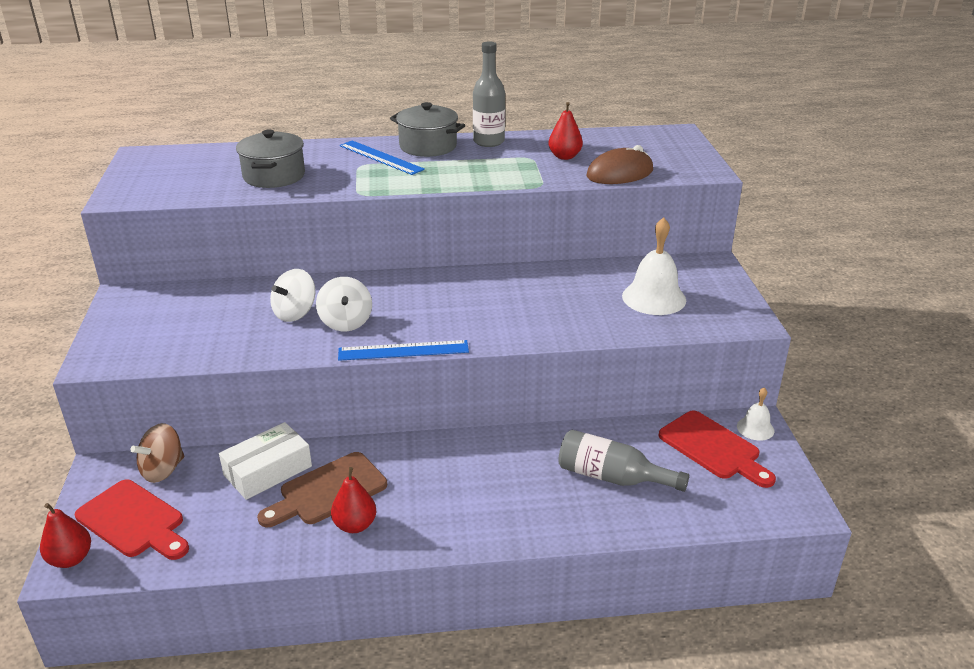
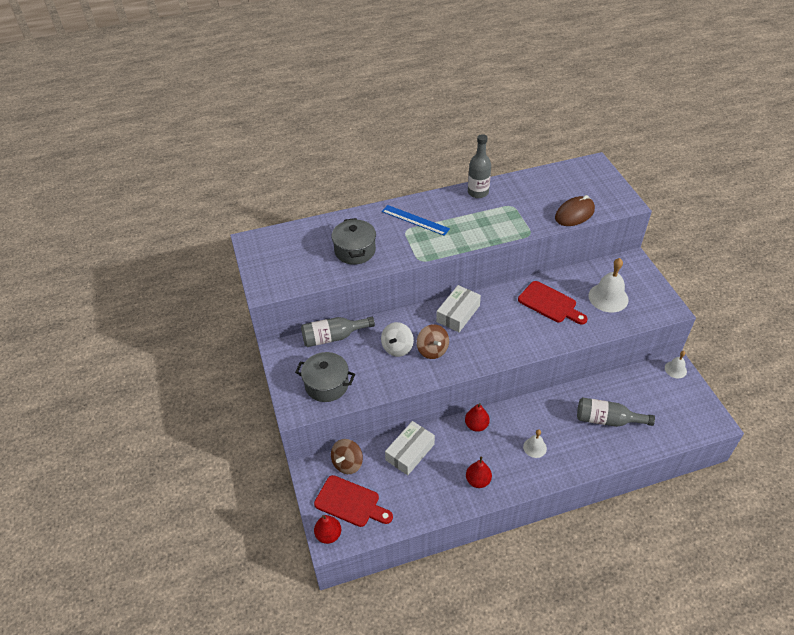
camera: 10 degrees left, 15 degrees up
brown cutting board [257,452,387,527] -> none
white spinning top [316,277,372,331] -> brown spinning top [417,324,449,359]
blue ruler [338,340,469,361] -> none
grey pot [390,102,465,157] -> grey pot moved to [295,352,355,402]
red pear [548,102,583,160] -> red pear moved to [465,403,490,432]
red cutting board [659,411,776,488] -> red cutting board moved to [518,281,588,324]
none -> grey bottle [301,317,375,347]
none -> white box [436,285,481,332]
none -> white bell [523,429,547,458]

